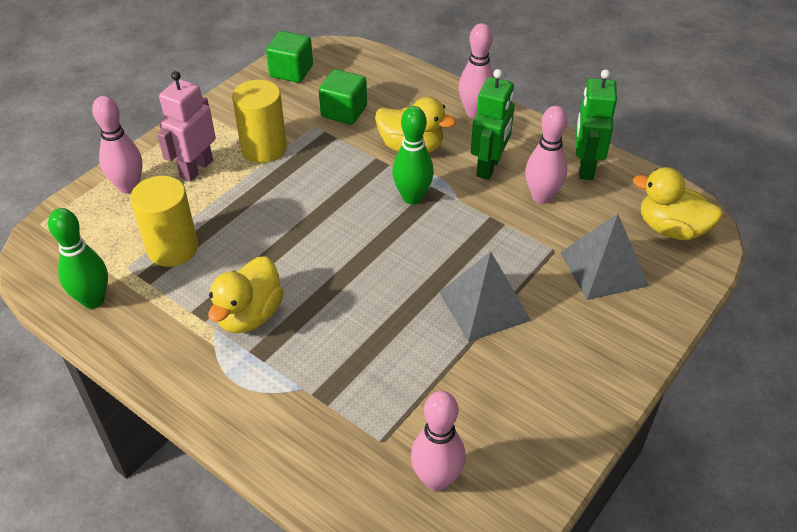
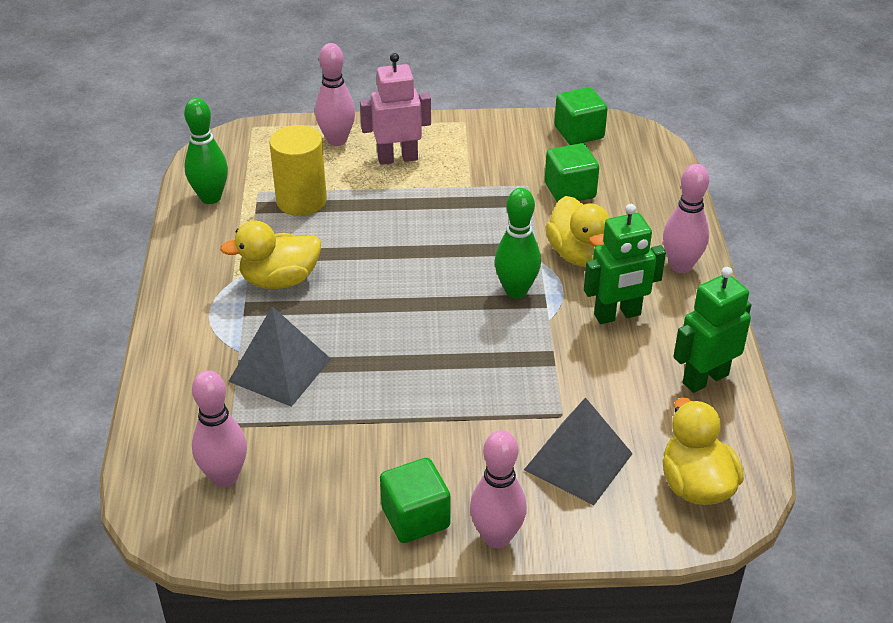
camera: 50 degrees right, 5 degrees down
yellow cylinder [232,80,287,163] -> none
grey pyramid [439,251,531,342] -> grey pyramid moved to [228,306,331,407]
pink bowling pin [525,106,568,204] -> pink bowling pin moved to [470,430,527,549]
none -> green cube [380,458,451,543]

